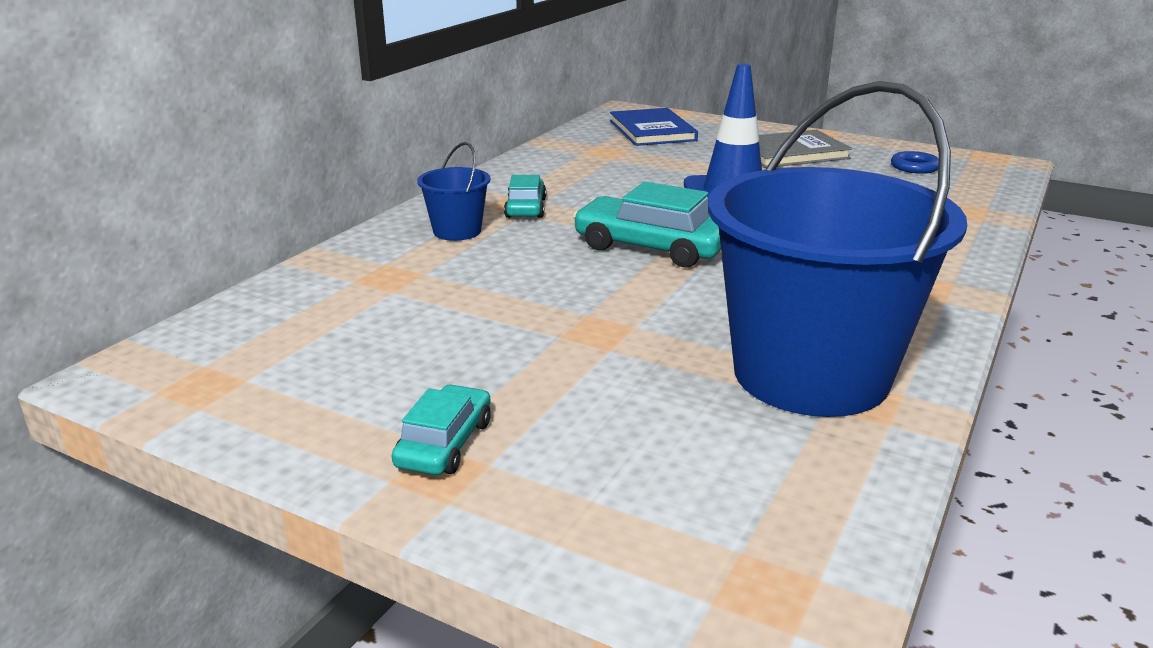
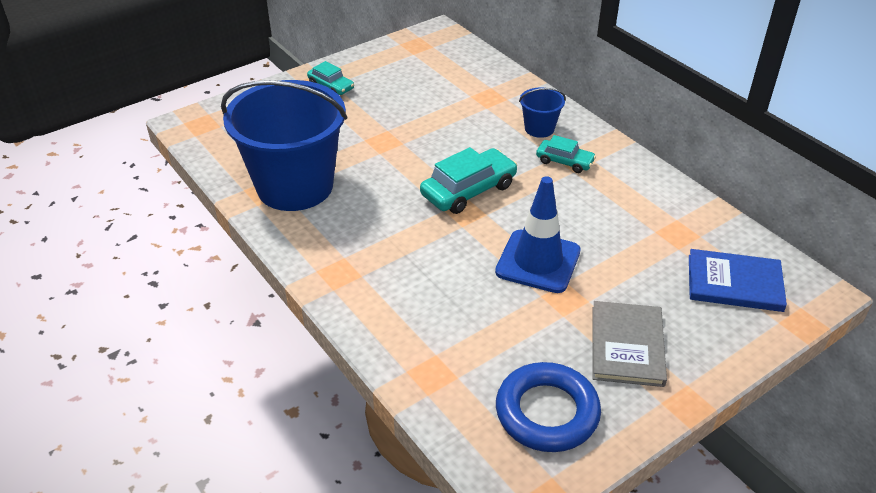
camera: 115 degrees right, 15 degrees up
blue ring [891,151,939,174] -> blue ring [496,362,601,452], size x2.10

